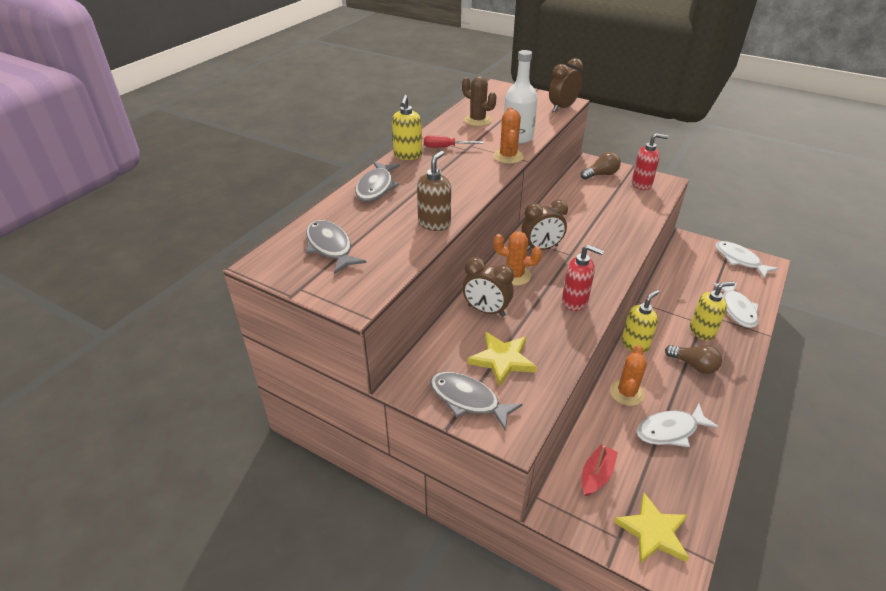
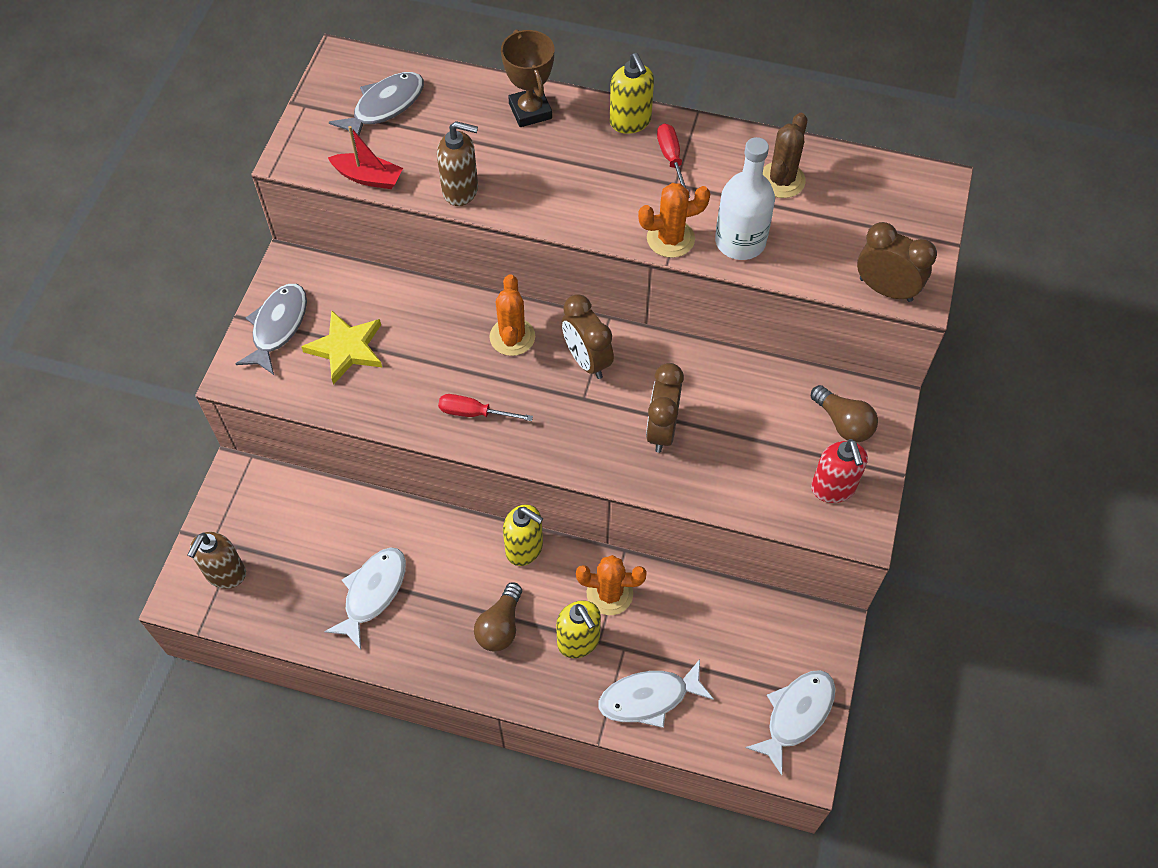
camera: 75 degrees right, 20 degrees up
grey fish [355,161,400,202] -> brown trophy [501,29,554,127]
yellow soap dispenser [392,95,422,160] -> yellow soap dispenser turned 105 degrees counterclockwise [610,53,654,134]
brown clock [463,257,514,317] -> brown clock moved to [646,363,684,453]
red soap dispenser [562,245,604,311] -> red screwdriver [438,394,533,421]
red boat [582,444,618,496] -> red boat moved to [328,126,403,189]
orange cactus [610,345,647,406] -> orange cactus moved to [576,555,647,615]
yellow star [614,493,689,563] -> brown soap dispenser [188,532,246,589]
white fish [636,404,719,447] -> white fish turned 60 degrees clockwise [324,547,406,650]

